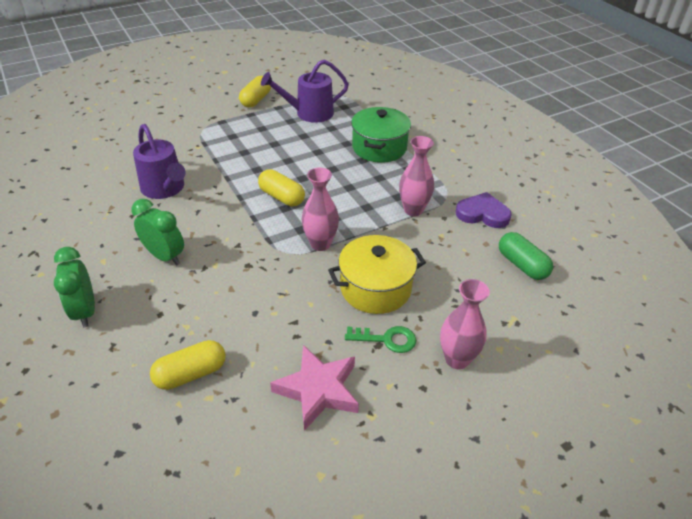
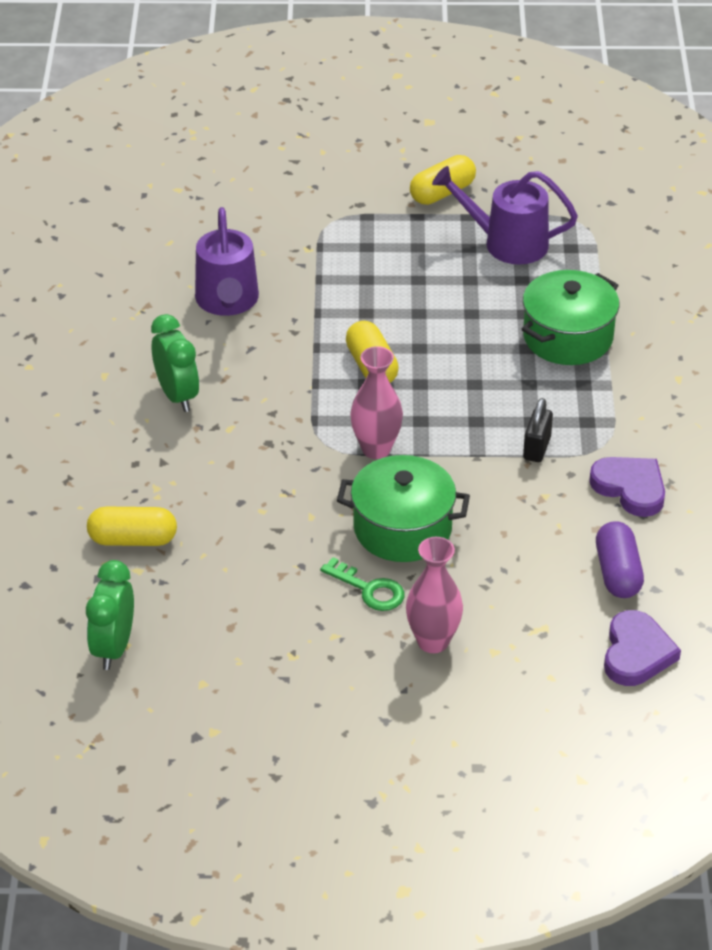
camera: 30 degrees right, 0 degrees up
green clock [54,247,95,327] -> green clock moved to [86,560,134,670]
pink star [270,345,359,431] -> none
yellow pot [328,235,426,314] -> green pot [337,455,470,562]
pink vase [399,136,434,216] -> black padlock [523,398,553,462]
green capsule [499,232,553,280] -> purple capsule [596,521,644,598]
none -> purple heart [604,610,681,686]

